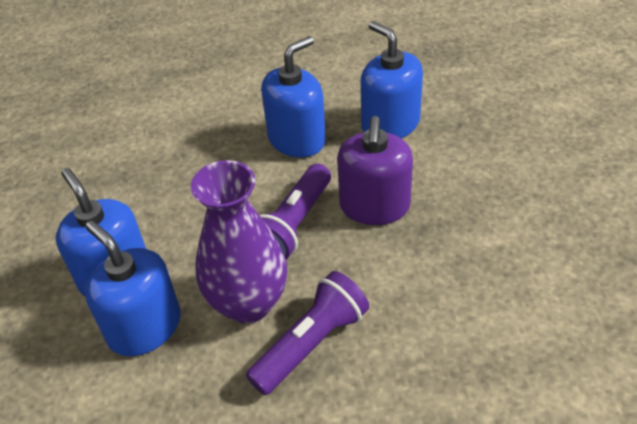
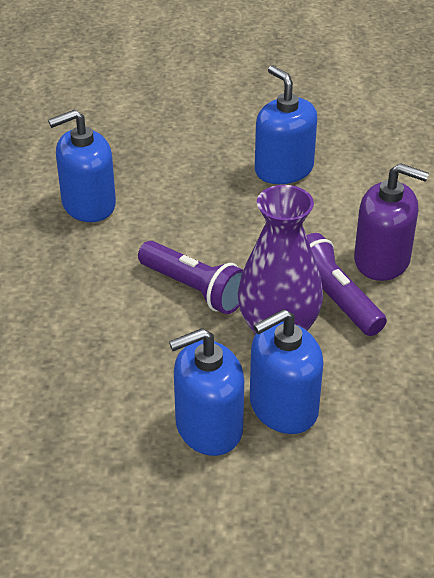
camera: 80 degrees left, 5 degrees down
blue soap dispenser [261,36,326,157] -> blue soap dispenser moved to [255,66,317,184]
purple soap dispenser [337,116,413,225] -> purple soap dispenser moved to [354,163,429,281]

